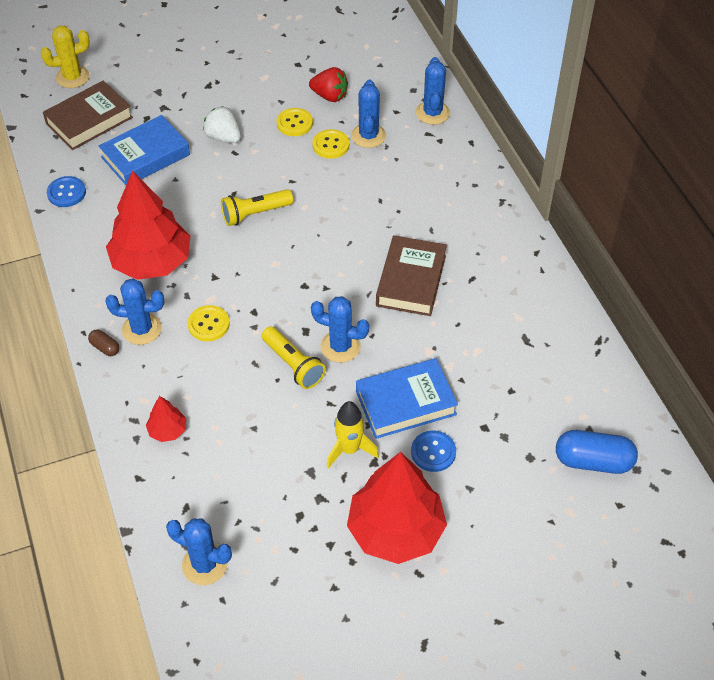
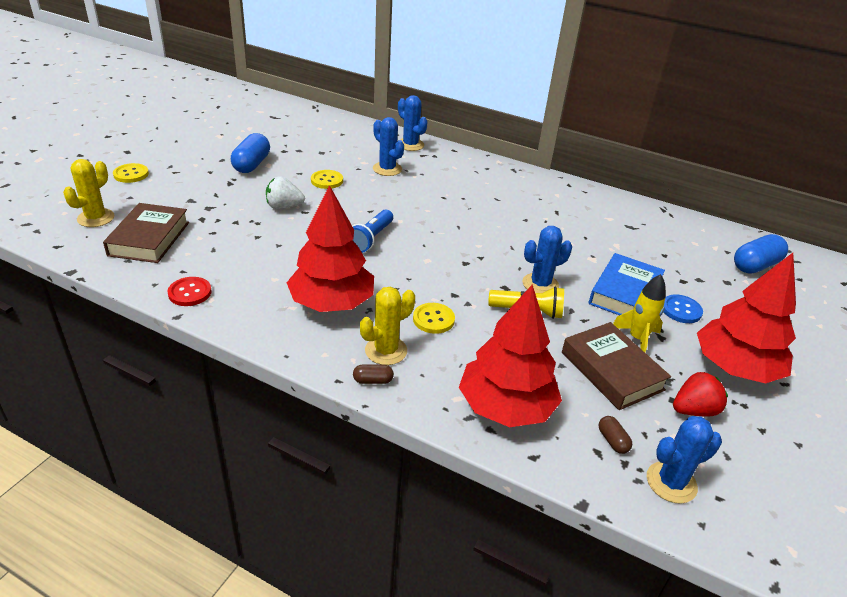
camera: 45 degrees left, 15 degrees down
blue button [47,176,86,207] -> red button [167,277,212,306]
blue book [99,115,190,185] -> none
blue cactus [105,278,164,345] -> yellow cactus [360,287,415,365]
red tree [146,396,186,442] -> red tree [459,285,562,427], size x2.29
yellow flashlight [221,189,293,226] -> blue flashlight [352,210,393,253]
red strawberry [309,67,348,102] -> red strawberry moved to [673,372,728,416]
yellow button [313,129,349,159] -> yellow button moved to [113,163,149,183]
brown book [376,235,447,316] -> brown book moved to [562,322,671,410]
none -> blue capsule [231,133,270,173]
none -> brown capsule [599,416,632,454]

